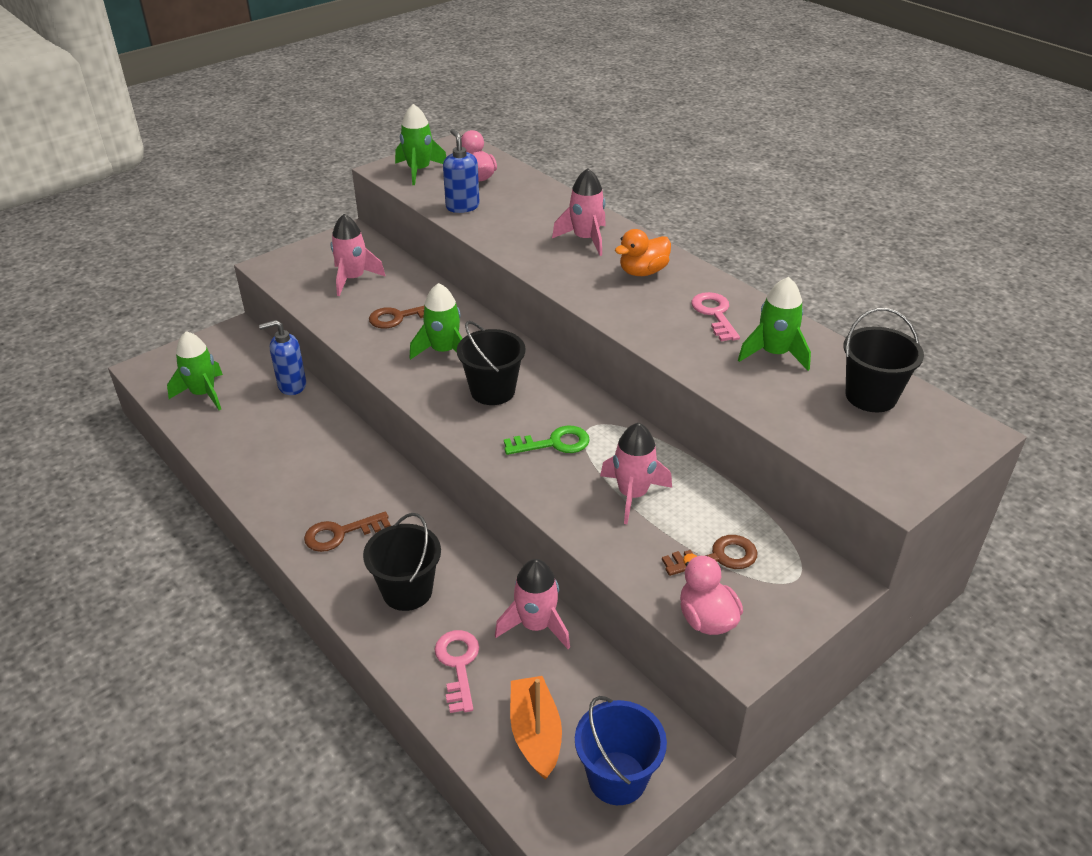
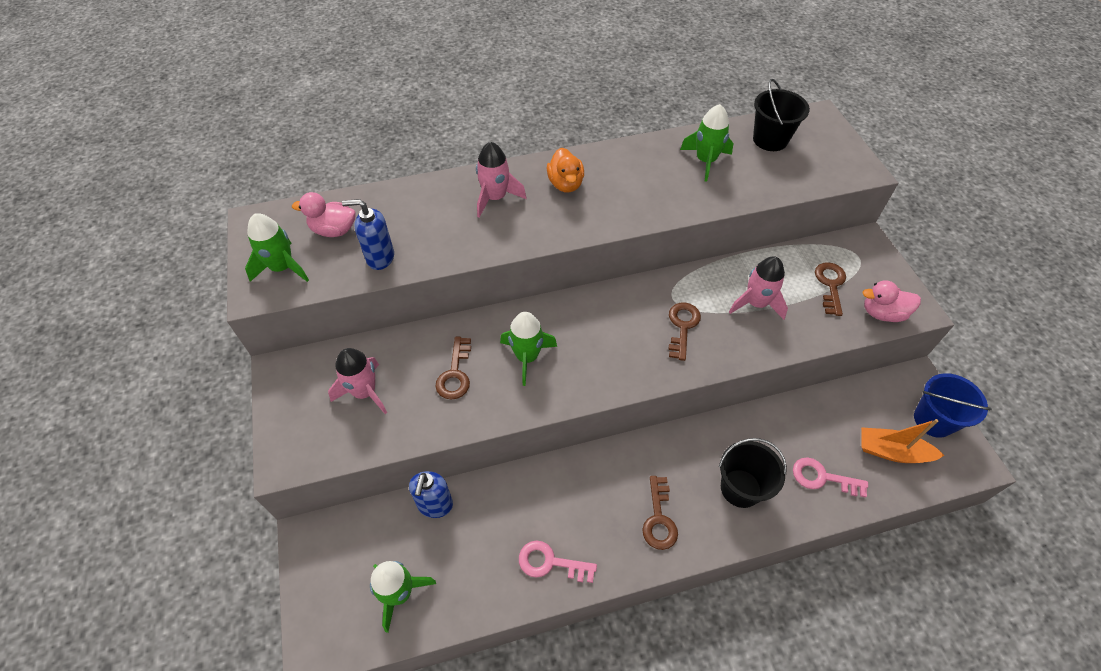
camera: 65 degrees left, 15 degrees up
black bucket [457,321,526,405] -> none
pink rocket [495,559,570,649] -> none
green key [504,425,590,455] -> brown key [668,303,701,361]
pink key [691,292,740,341] -> pink key moved to [519,540,597,583]

